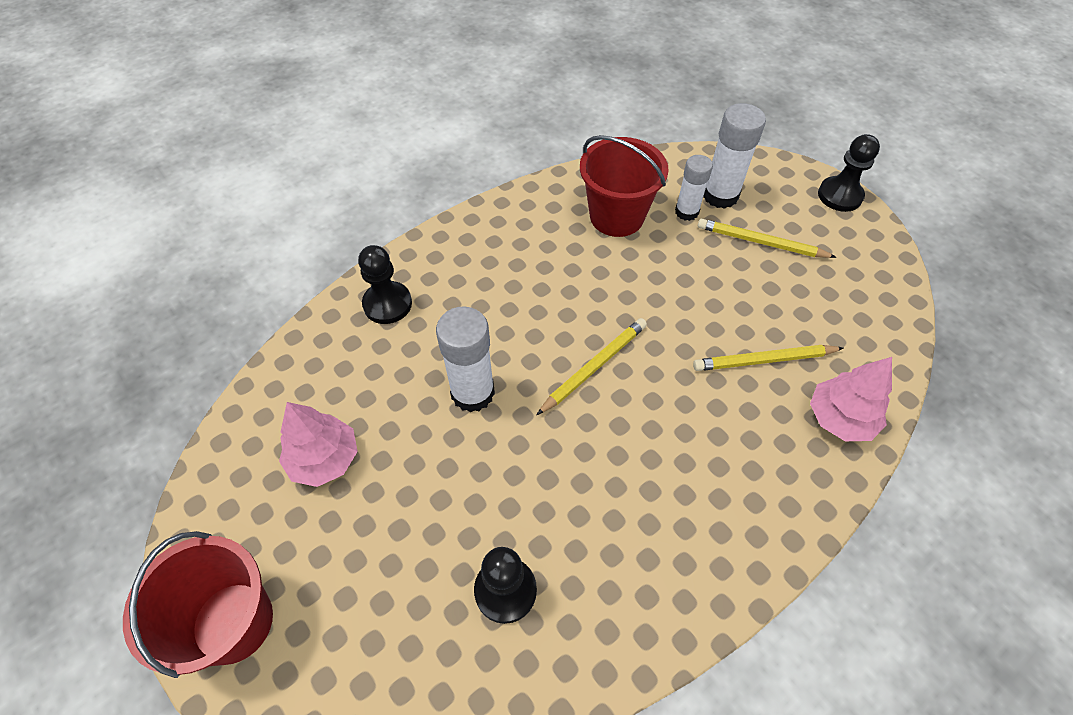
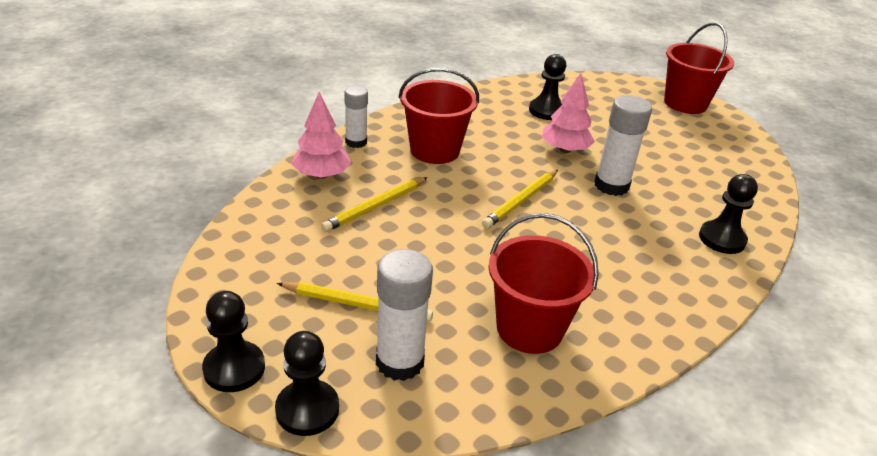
camera: 170 degrees right, 20 degrees down
pink tree [279,402,358,487] -> pink tree moved to [542,73,595,153]
white glue stick [675,155,713,221] -> white glue stick moved to [344,85,368,148]
yellow pencil [693,345,843,371] -> yellow pencil turned 150 degrees clockwise [321,177,428,232]
none -> black pawn [275,331,339,436]
none -> red bucket [399,68,479,164]

